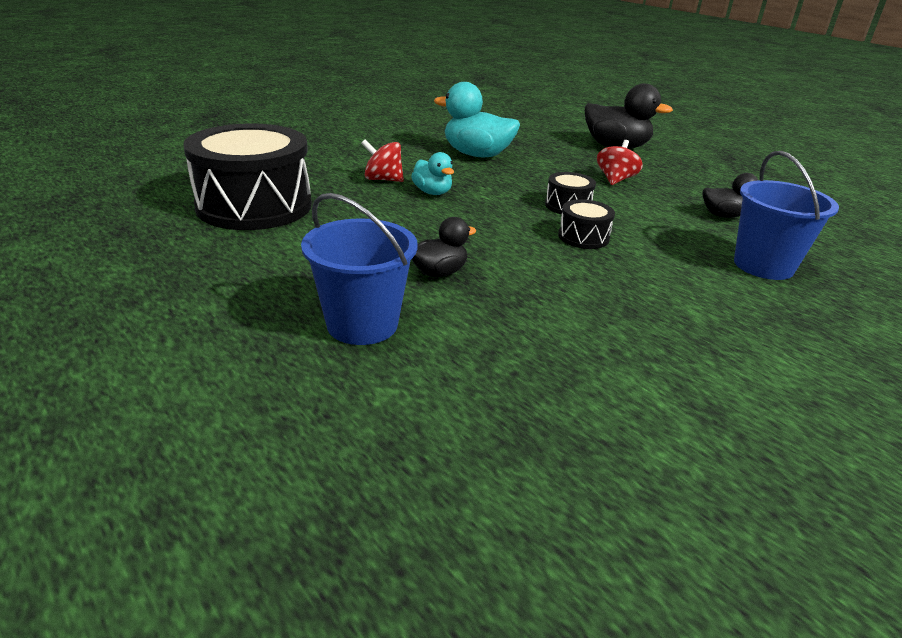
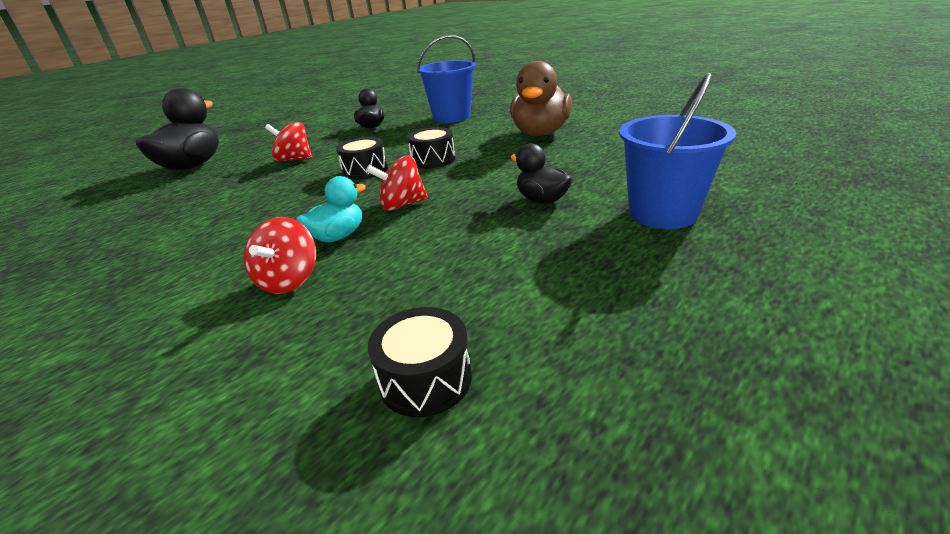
camera: 95 degrees left, 0 degrees up
black drum [183,123,312,230] -> black drum [368,307,472,417], size x0.44
turquoise duck [434,82,520,157] -> none
none -> red spinning top [366,155,428,211]
none -> brown duck [510,61,572,136]

